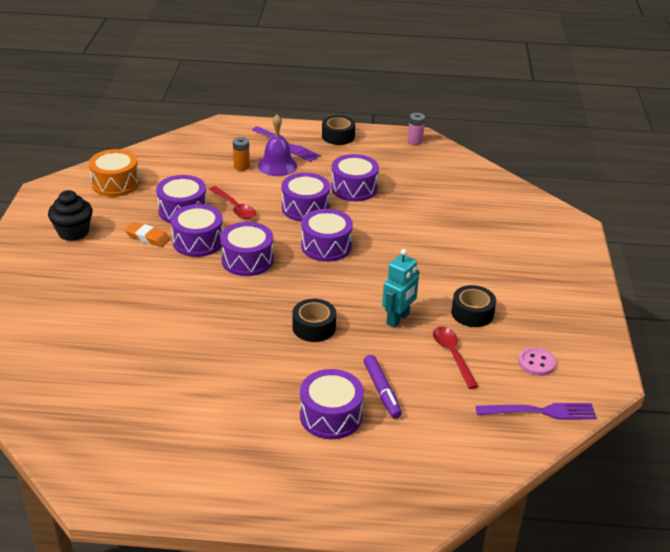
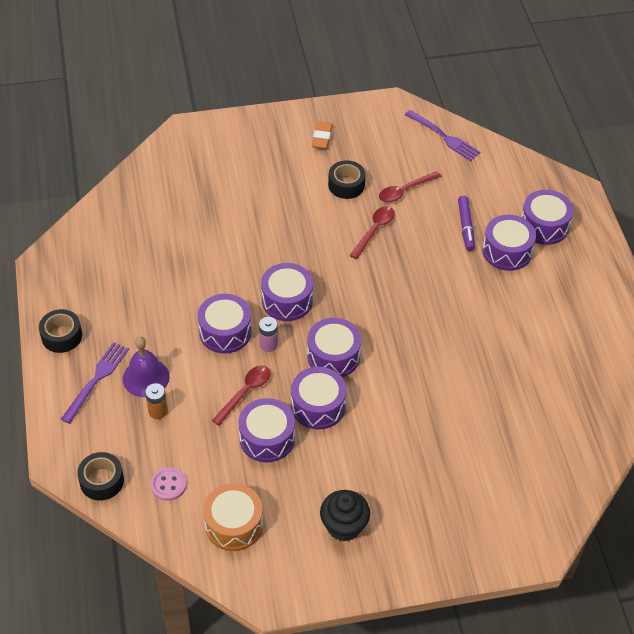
camera: 105 degrees left, 15 degrees up
orange eraser [125,222,170,247] -> orange eraser moved to [312,122,333,149]
black tape [293,299,336,342] -> black tape moved to [77,452,124,501]
purple drum [331,154,379,201] -> purple drum moved to [521,190,573,245]
purple marker [364,355,402,419] -> purple marker turned 120 degrees clockwise [458,195,475,251]
turquoise robot [382,249,419,328] -> red spoon [350,206,395,259]
pink battery [408,113,425,145] -> pink battery moved to [259,317,278,352]
purple fork [476,403,597,420] -> purple fork turned 150 degrees clockwise [405,110,481,161]
pink button [518,347,556,376] -> pink button moved to [150,467,187,501]

